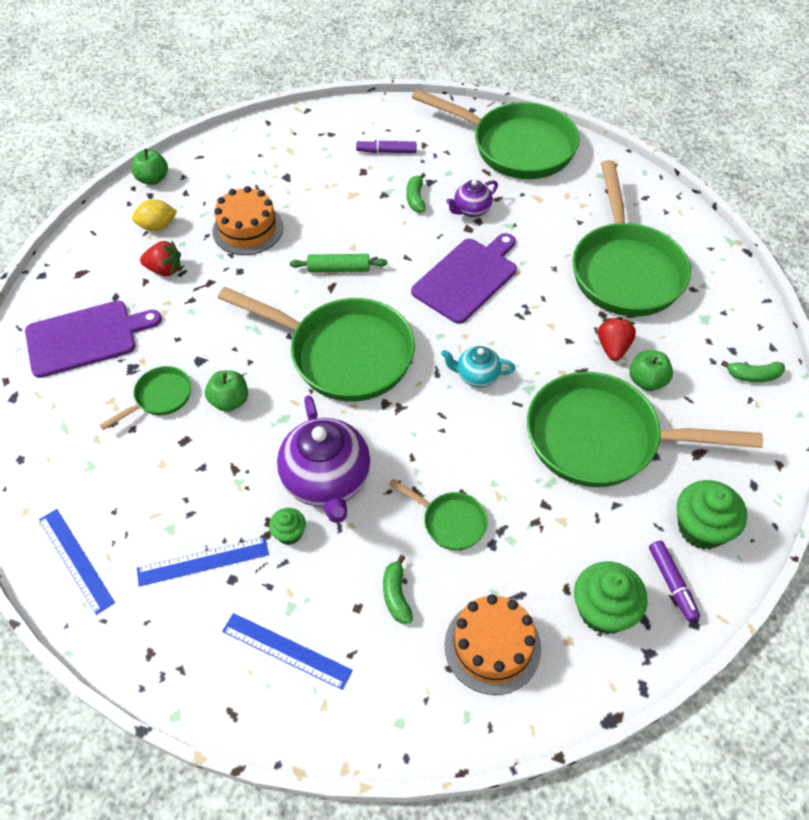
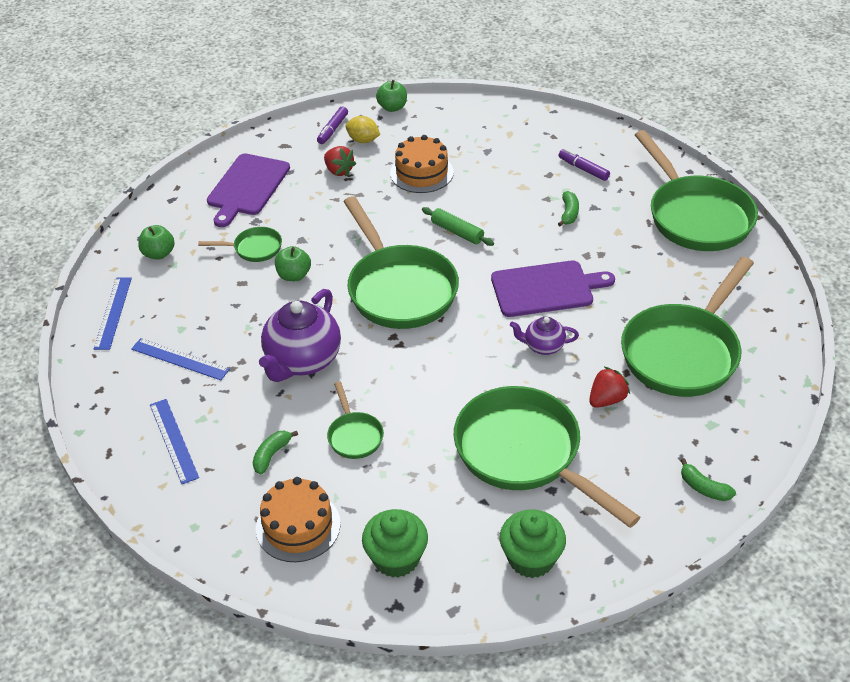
camera: 40 degrees right, 10 degrees down
purple cutting board [25,300,162,378] -> purple cutting board turned 90 degrees clockwise [207,153,290,227]
green cupcake [269,508,306,545] -> none
green banana [407,173,426,212] -> green banana turned 150 degrees clockwise [558,191,579,226]
turquoise teapot [441,346,515,387] -> none
purple teapot [446,180,498,217] -> purple teapot moved to [510,317,579,355]
green apple [629,350,673,391] -> green apple moved to [138,225,175,260]
purple marker [649,541,700,622] -> purple marker moved to [317,106,348,144]

